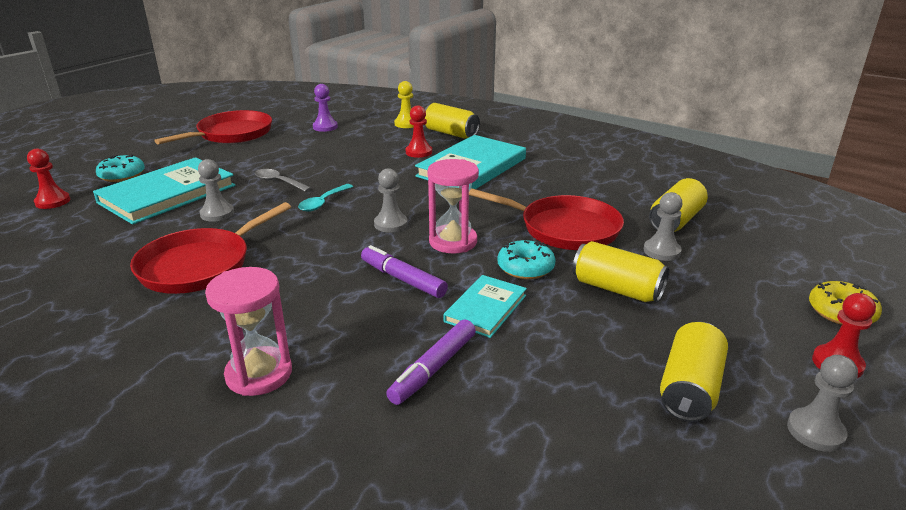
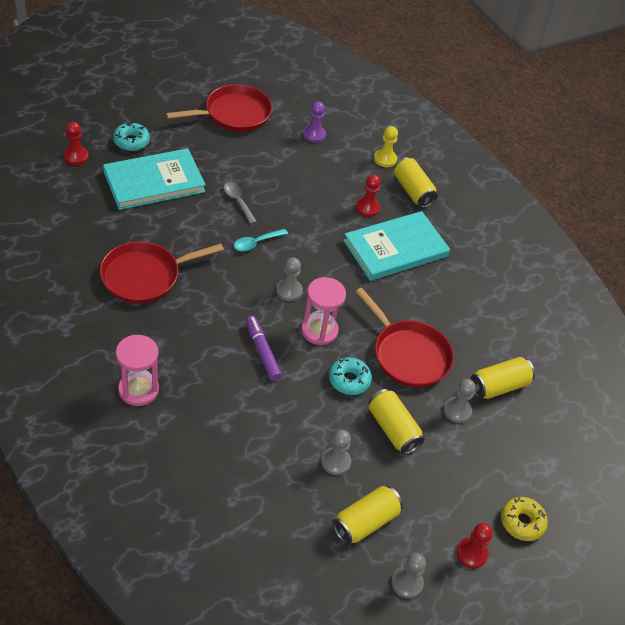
camera: 20 degrees right, 20 degrees up
grey pawn [198,159,234,222] -> grey pawn moved to [321,430,351,475]
purple marker [386,319,476,405] -> none
turquoise book [443,275,527,338] -> none

